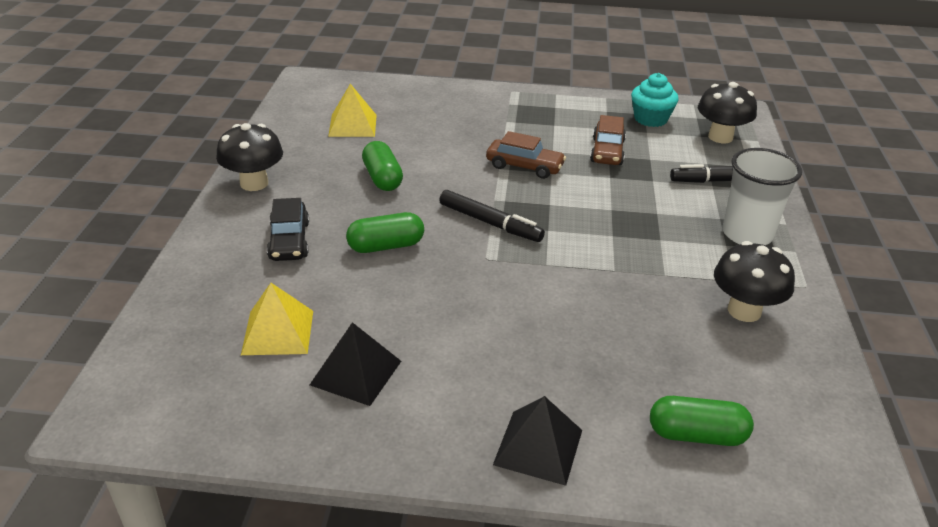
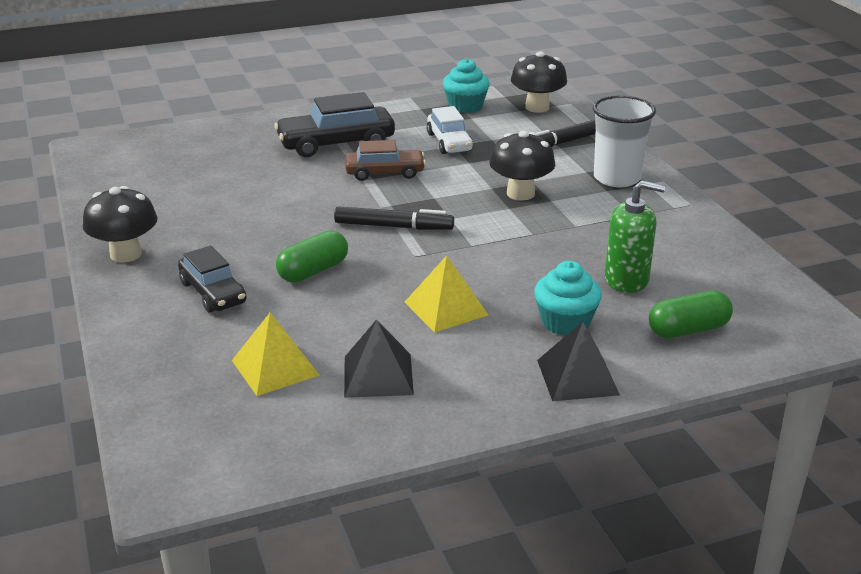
camera: 25 degrees left, 5 degrees down
yellow pyramid [328,84,377,137] -> yellow pyramid moved to [405,255,488,333]
green capsule [362,141,403,191] -> none
brown car [590,115,626,165] -> white car [427,106,473,154]
black mushroom [714,241,795,322] -> black mushroom moved to [489,131,555,201]
none -> black car [274,92,395,157]
none -> turquoise cupcake [534,261,602,336]
none -> green soap dispenser [605,180,666,293]

